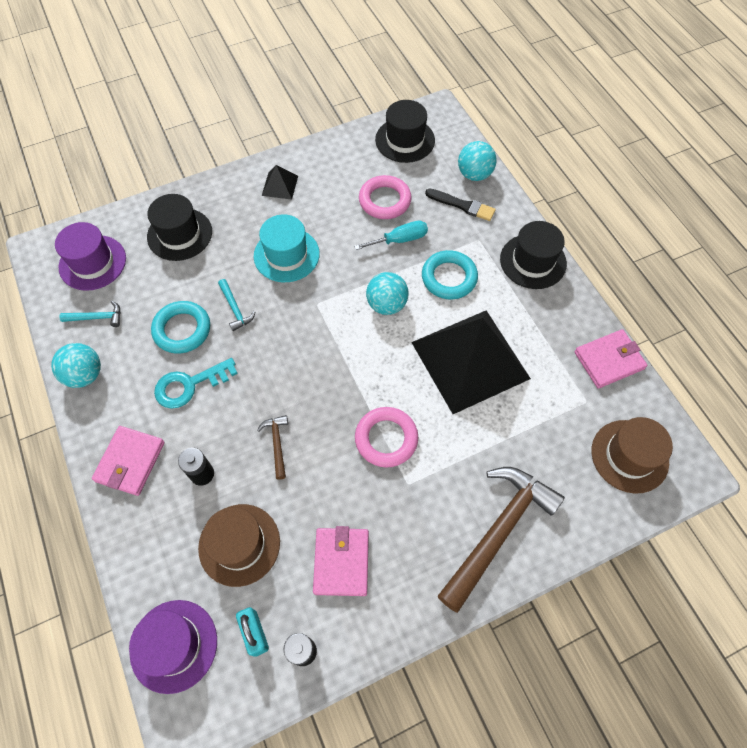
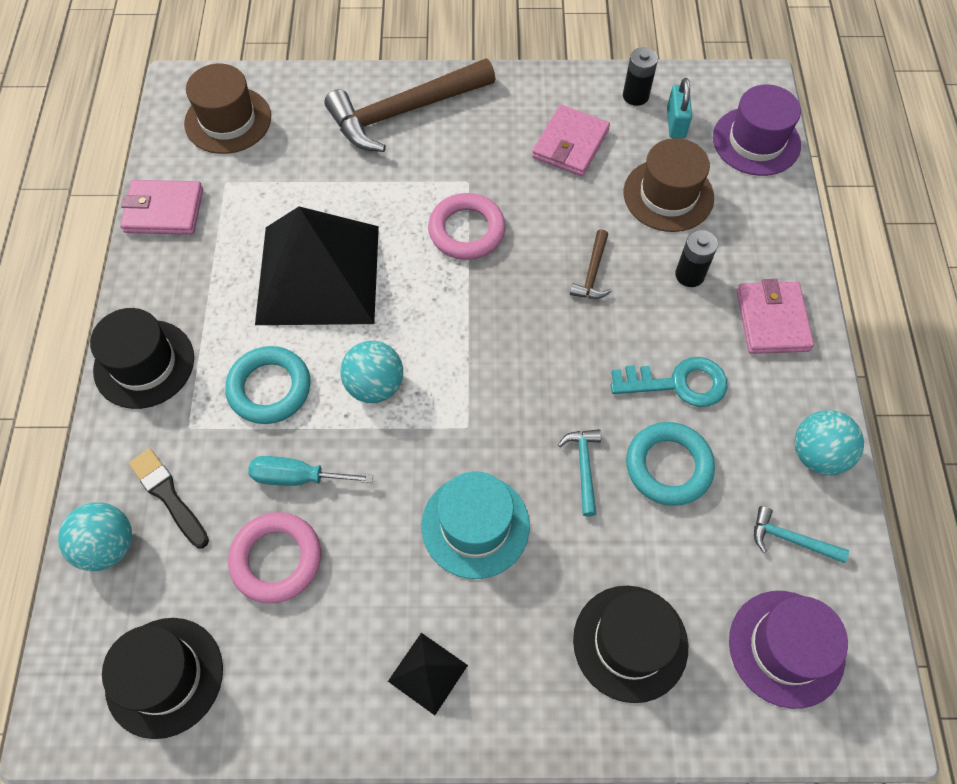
camera: 155 degrees left, 0 degrees up
pink wallet [92,426,165,496] -> pink wallet turned 45 degrees counterclockwise [737,279,814,354]

